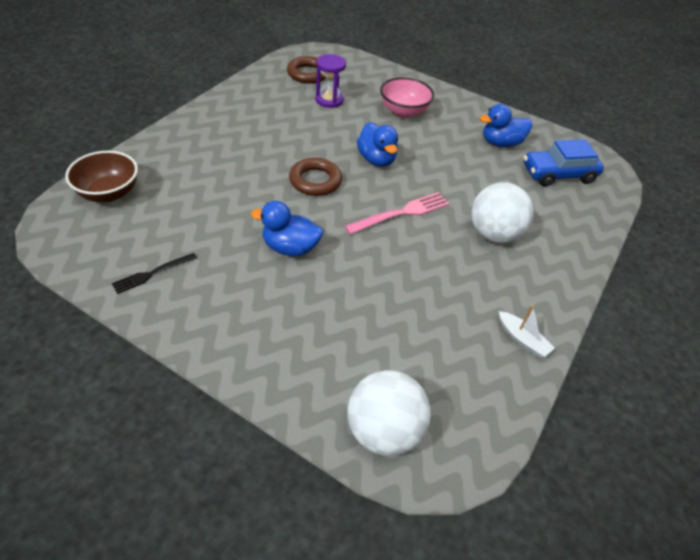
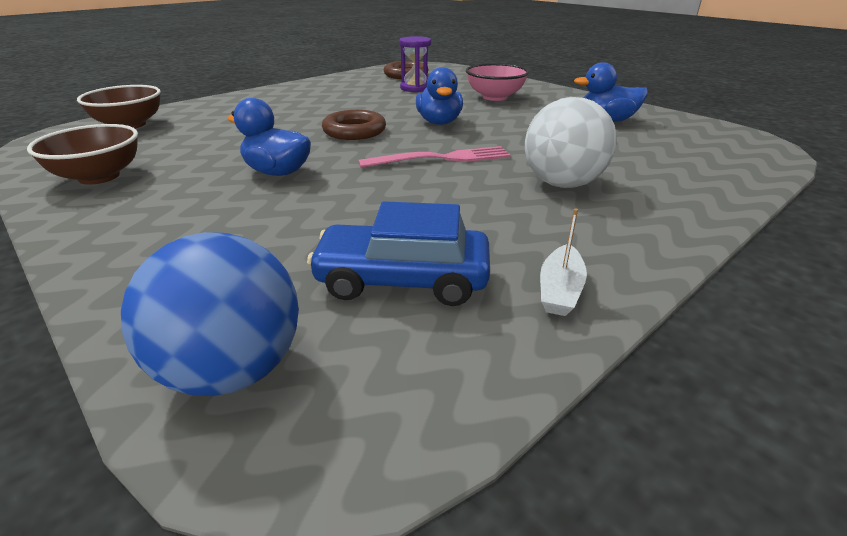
camera: 20 degrees right, 15 degrees down
black fork [112,253,197,294] -> brown bowl [27,124,138,185]
white ball [347,370,431,456] -> blue ball [121,232,299,396]
white boat [499,305,555,357] -> white boat turned 45 degrees clockwise [540,208,587,316]
blue car [523,139,604,187] -> blue car moved to [307,201,490,306]

